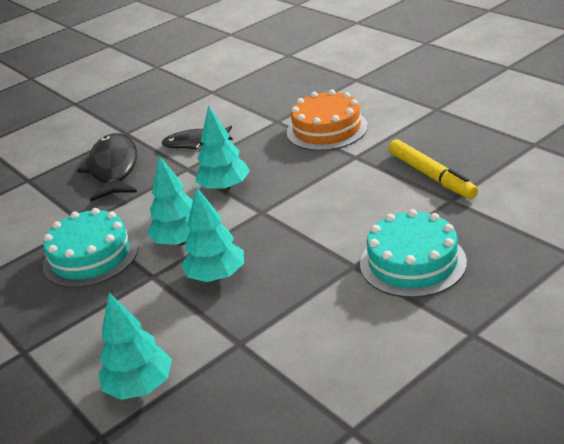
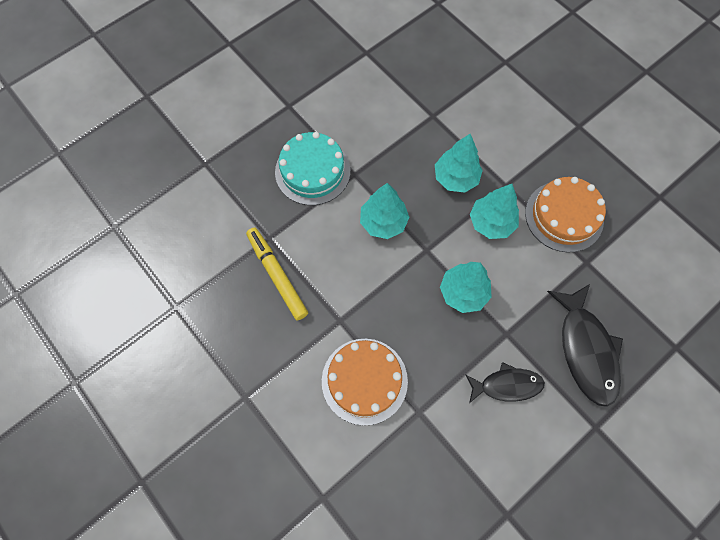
camera: 175 degrees right, 35 degrees up
turquoise cake [43,208,138,288] -> orange cake [525,177,606,253]
turquoise tree [98,293,172,400] -> turquoise tree moved to [360,183,409,239]

